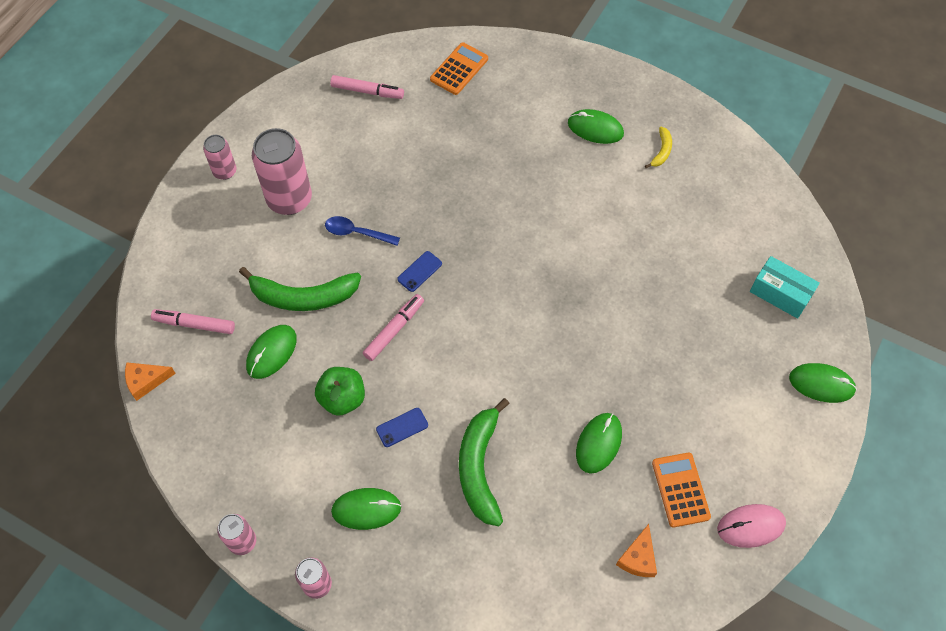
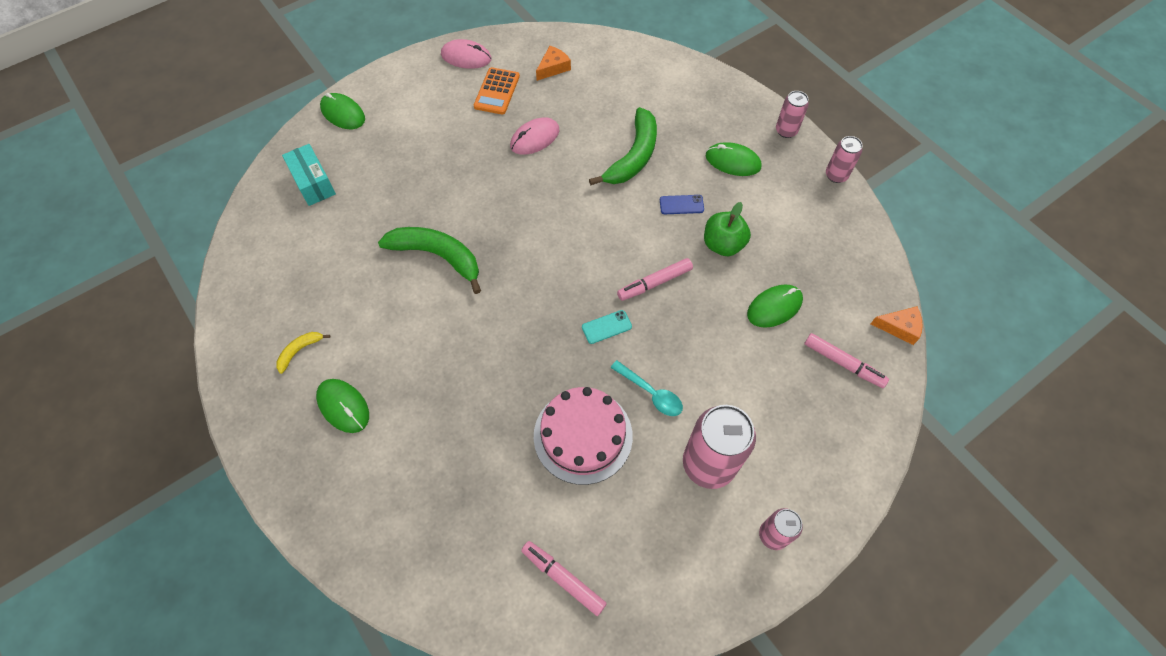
camera: 155 degrees left, 0 degrees up
green banana [239,267,361,311] -> green banana moved to [378,227,481,294]
blue spoon [325,216,400,246] -> turquoise spoon [610,360,683,416]
blue phone [397,251,442,292] -> turquoise phone [582,310,632,344]
orange calculator [430,42,488,95] -> none
green mouse [576,413,622,474] -> pink mouse [510,118,559,155]
none -> pink cake [534,387,633,485]

